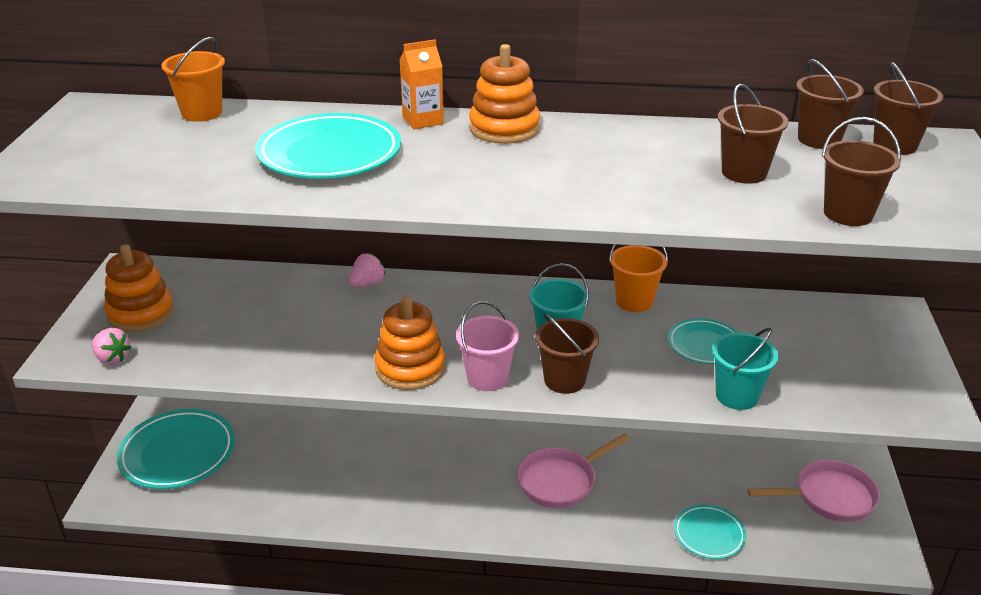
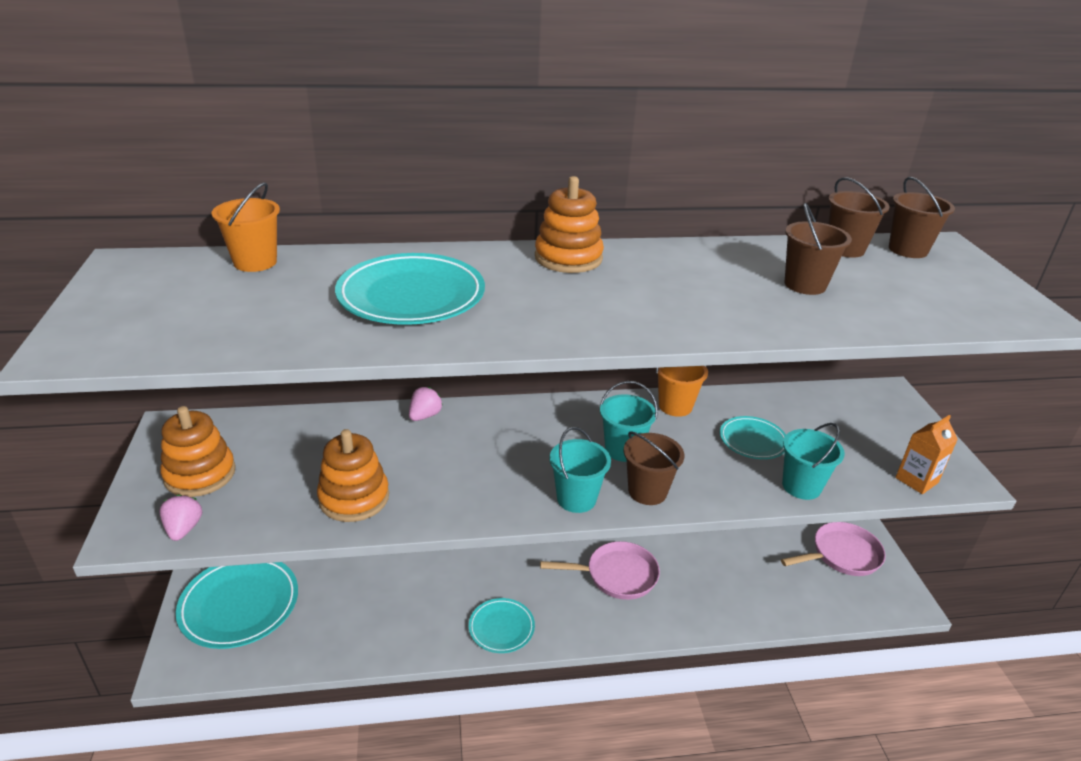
camera: 15 degrees left, 0 degrees up
pink strawberry [92,328,132,365] -> pink strawberry turned 120 degrees counterclockwise [159,494,202,541]
orange stacking toy [375,296,445,390] -> orange stacking toy moved to [317,429,389,522]
orange carton [399,39,444,129] -> orange carton moved to [895,415,958,494]
pink bucket [456,301,519,391] -> turquoise bucket [549,427,611,513]
pink pan [517,433,630,508] -> pink pan turned 135 degrees counterclockwise [540,541,660,600]
turquoise plate [674,505,746,559] -> turquoise plate moved to [469,598,535,653]
brown bucket [821,117,901,226] -> none

